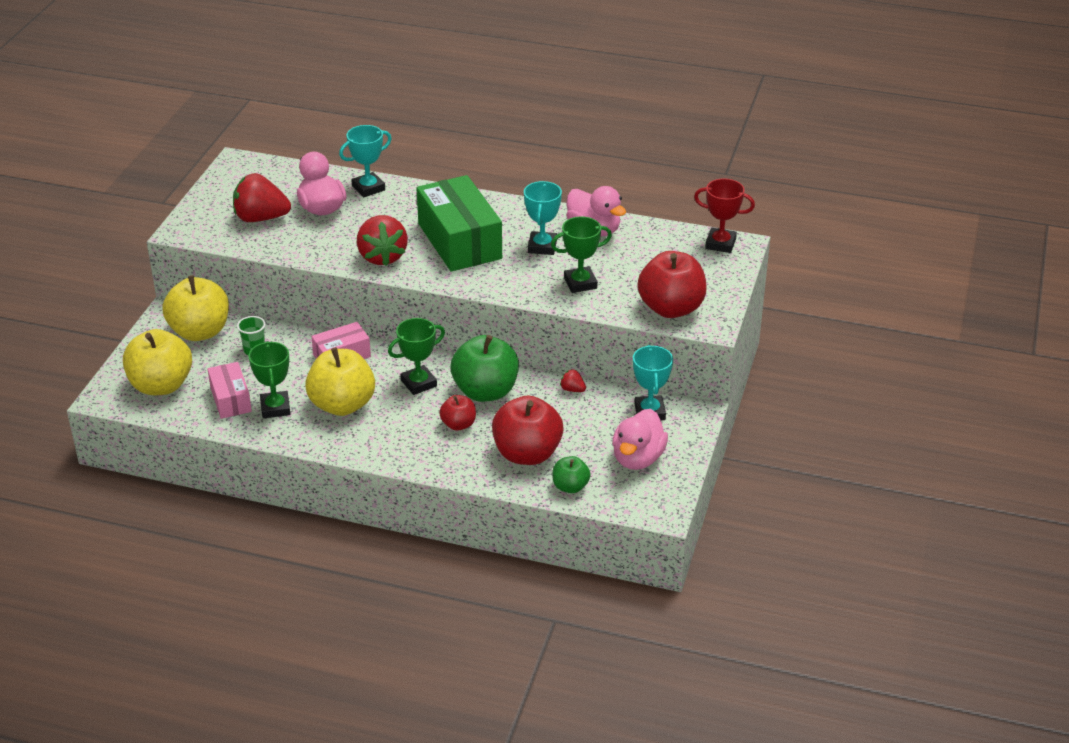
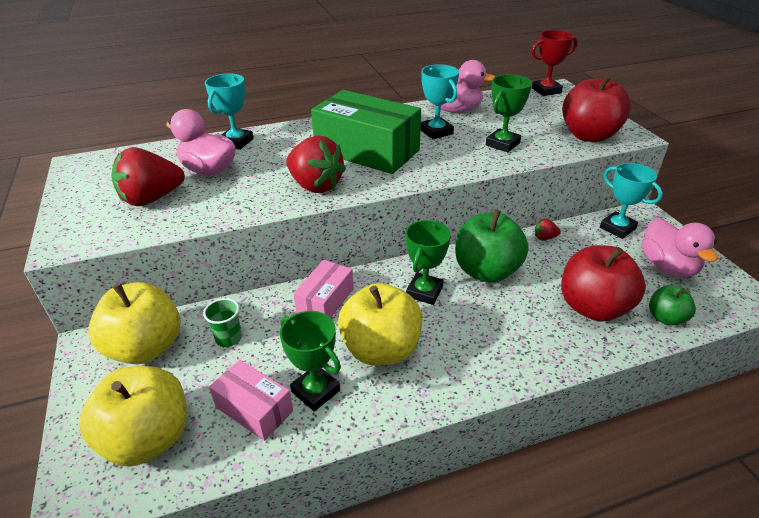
camera: 35 degrees left, 0 degrees up
red apple [439,395,476,431] -> none

